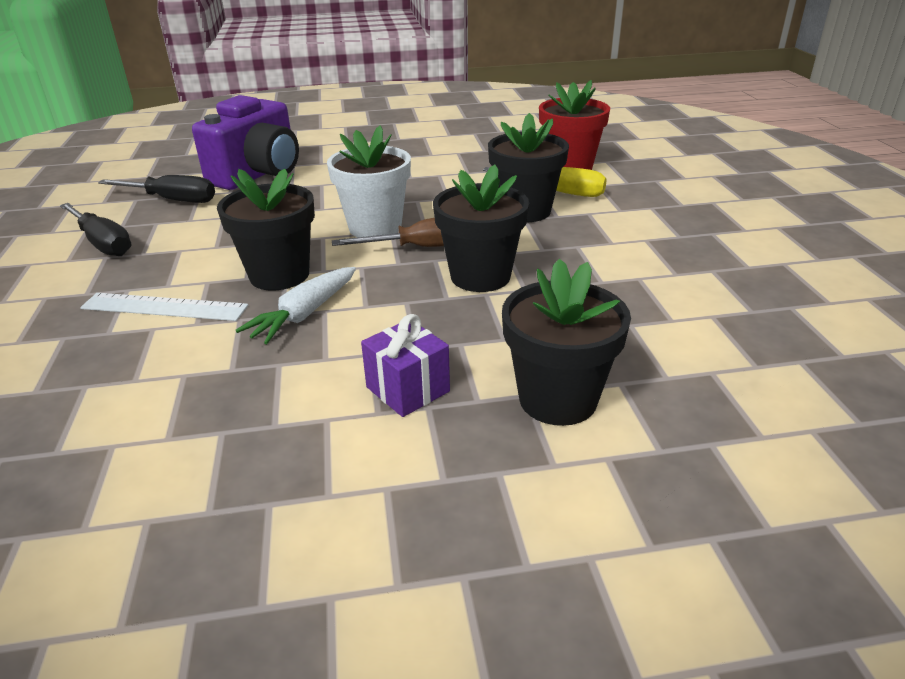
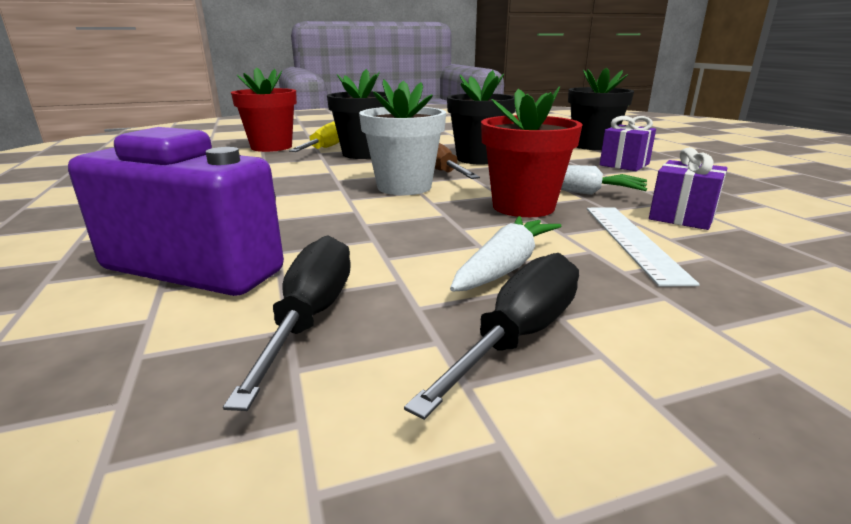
camera: 100 degrees left, 10 degrees down
black flower pot [217,169,315,290] -> red flower pot [481,86,583,217]
none -> white carrot [450,216,561,292]
none -> purple gift [649,147,728,230]

